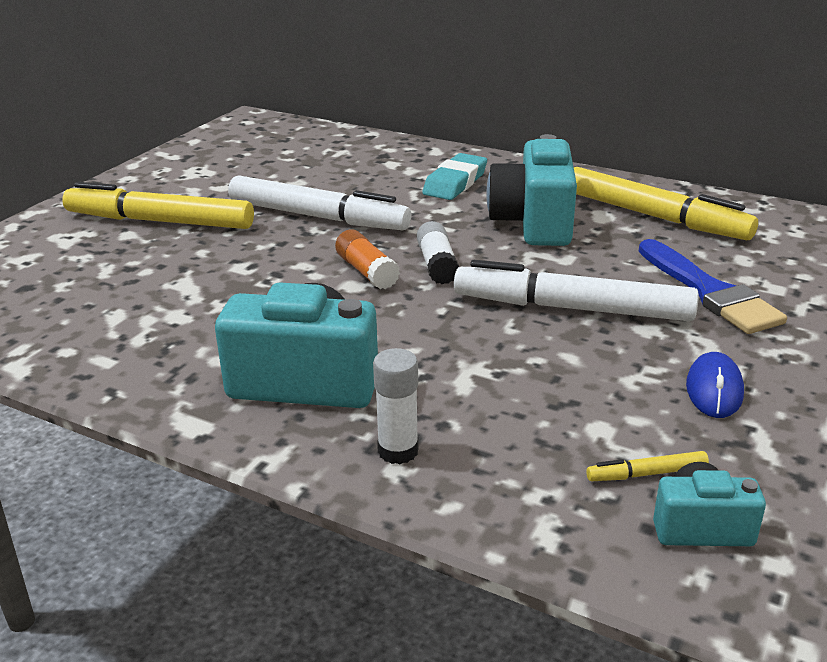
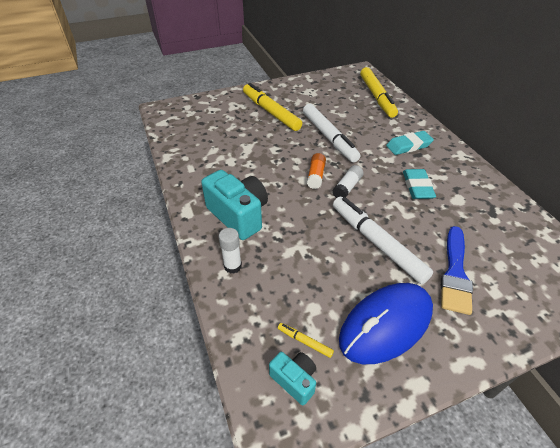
camera: 40 degrees right, 15 degrees up
turquoise camera [486,134,577,246] -> turquoise eraser [403,169,436,199]
yellow marker [574,167,758,240] -> yellow marker moved to [360,67,398,118]
blue mouse [686,352,744,418] -> blue mouse [339,283,433,364], size x2.17

